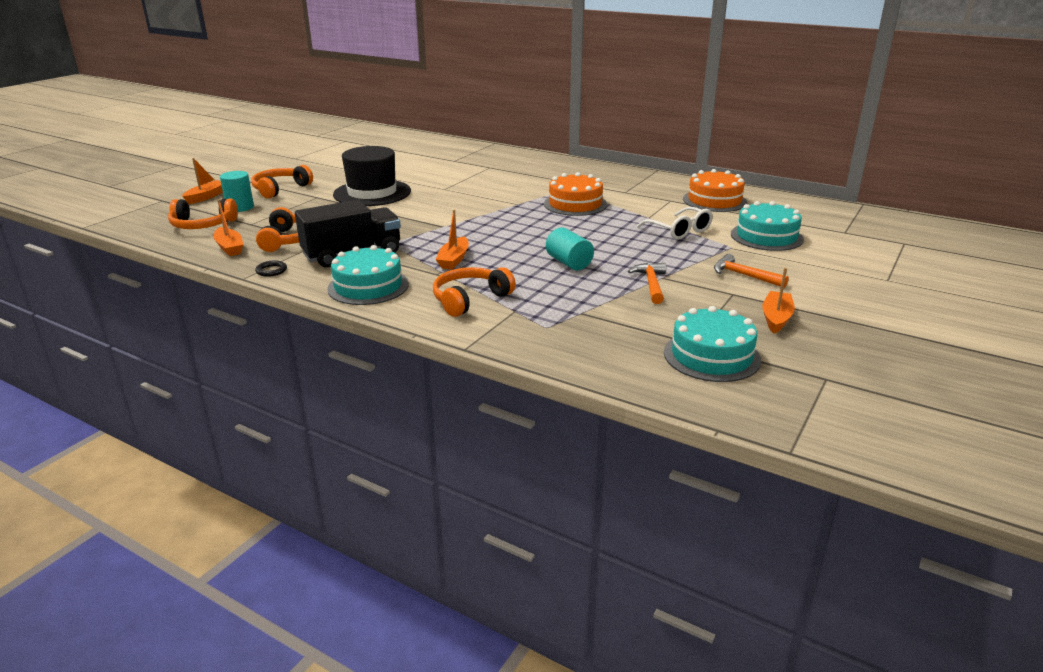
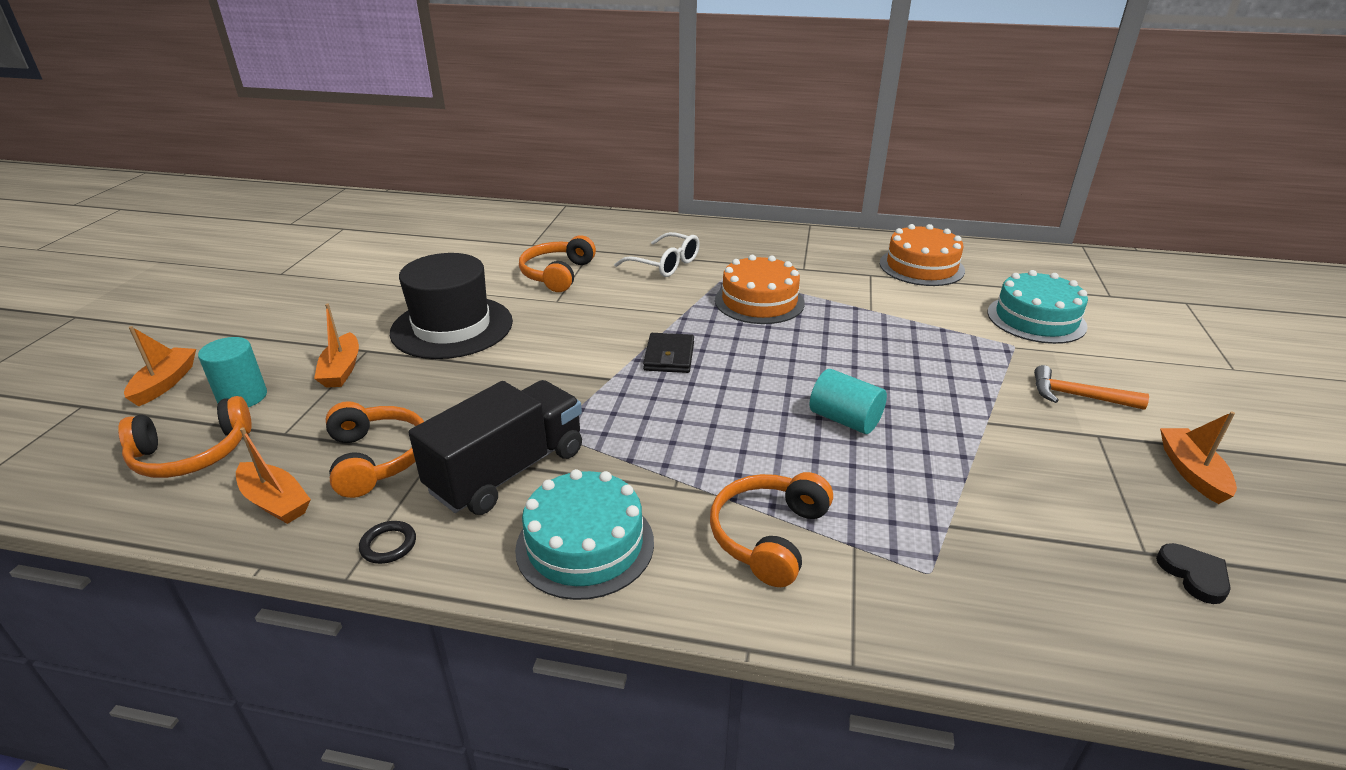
camera: 20 degrees left, 5 degrees up
orange headphones [251,165,313,199] -> orange headphones moved to [519,236,596,292]
orange boat [435,210,469,270] -> orange boat moved to [314,304,359,388]
orange hammer [628,263,666,304] -> none
white glasses [637,207,713,240] -> white glasses moved to [614,232,700,277]
turquoise cake [664,306,761,382] -> black heart [1156,543,1231,604]
none -> black wallet [643,333,694,373]

